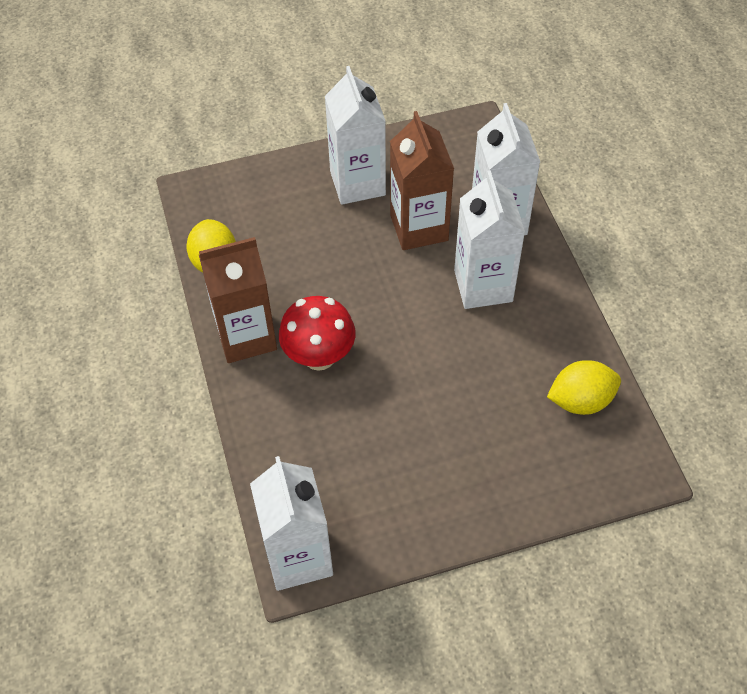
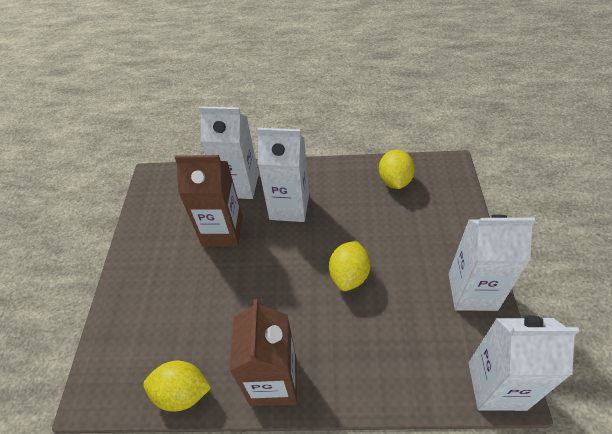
camera: 70 degrees left, 5 degrees down
red mushroom [279,296,356,371] -> none
white carton [325,66,386,205] -> white carton moved to [449,215,536,311]
none -> yellow lemon [329,241,370,291]

